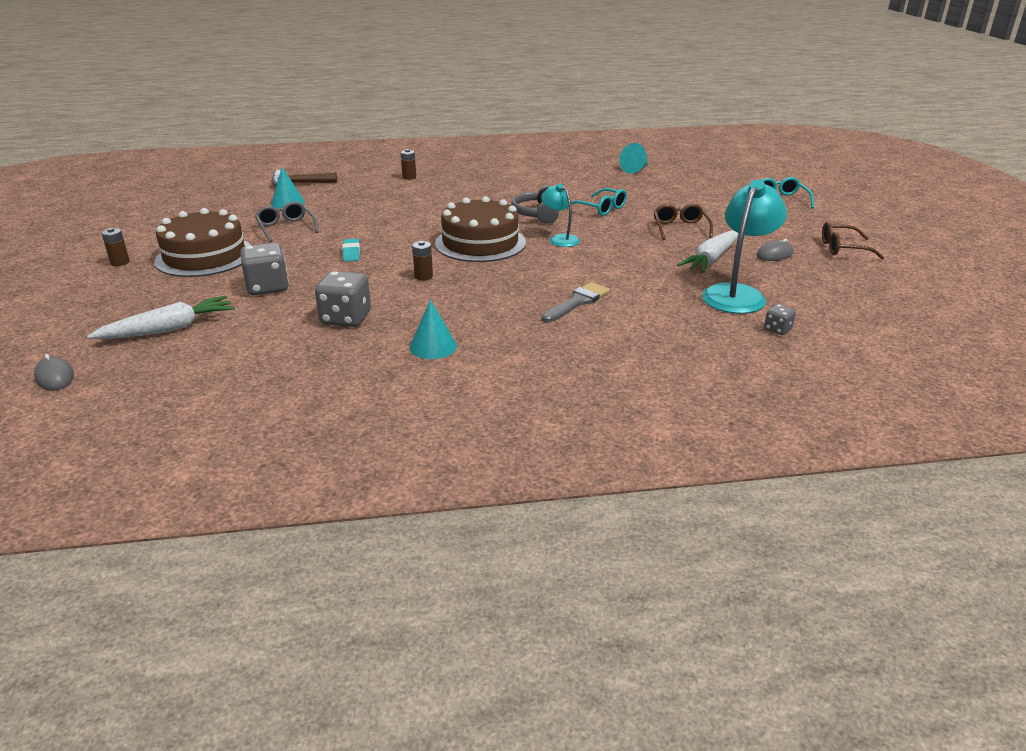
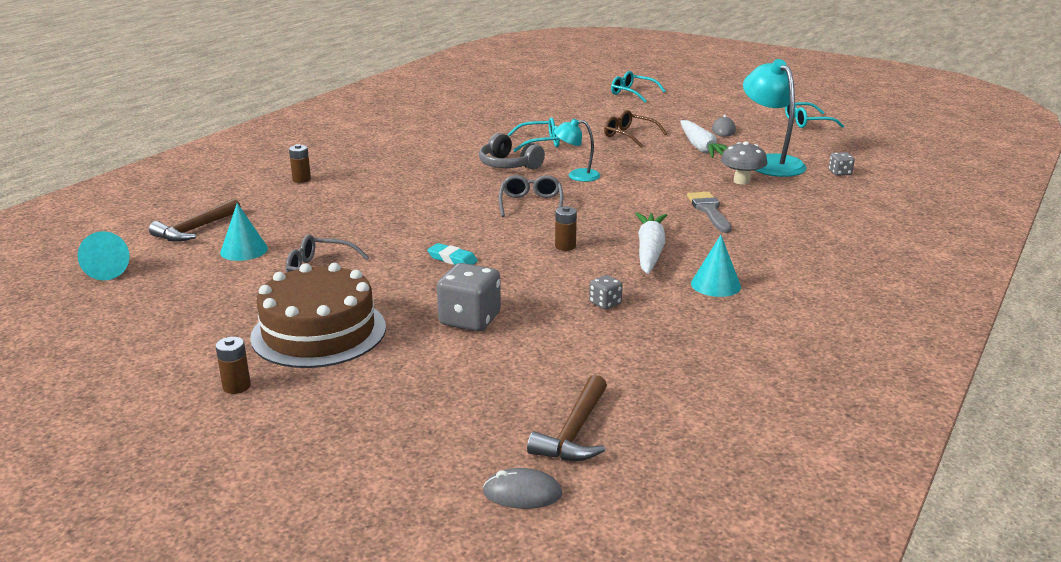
camera: 50 degrees left, 5 degrees down
white carrot [87,296,235,339] -> white carrot moved to [635,212,667,274]
grey dice [315,271,371,327] -> grey dice [589,275,623,309], size x0.51
brown cake [435,196,526,262] -> grey glasses [499,175,563,217]
turquoise cone [619,143,648,173] -> turquoise cone moved to [78,231,130,281]
brown glasses [822,222,885,260] -> none
none -> brown hammer [527,375,607,461]
none -> grey mushroom [721,141,767,185]
none -> turquoise glasses [785,102,844,128]

